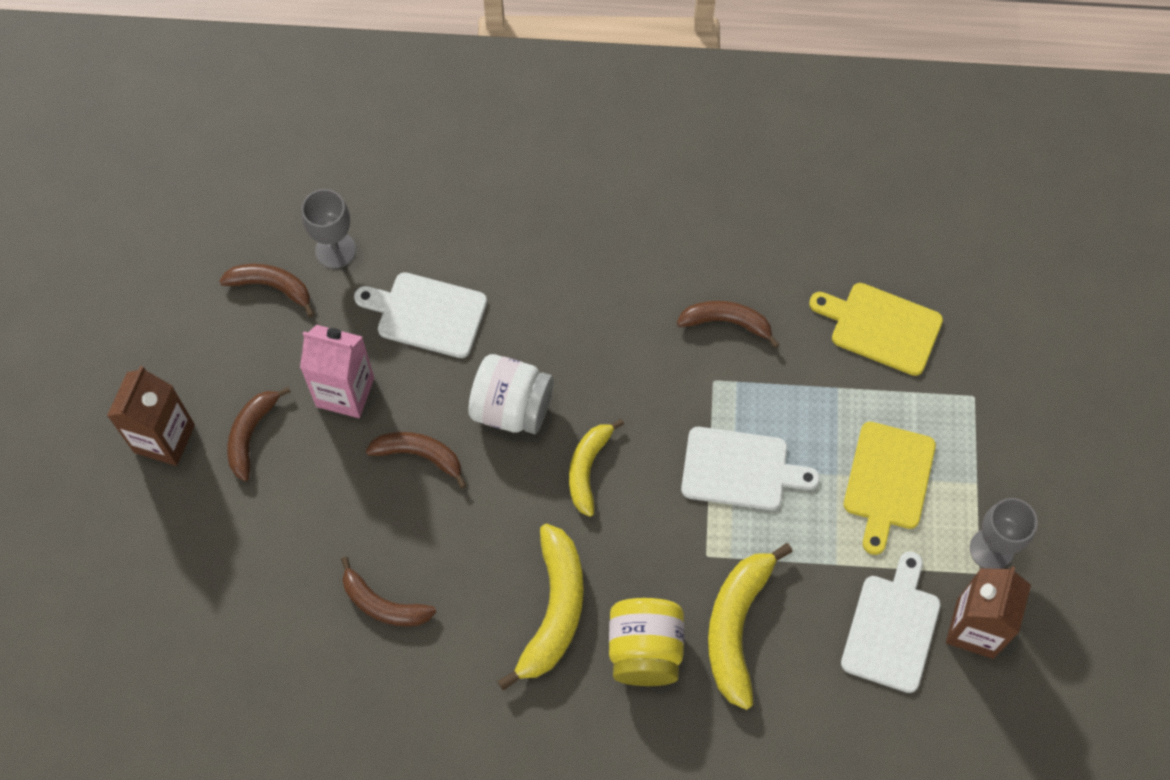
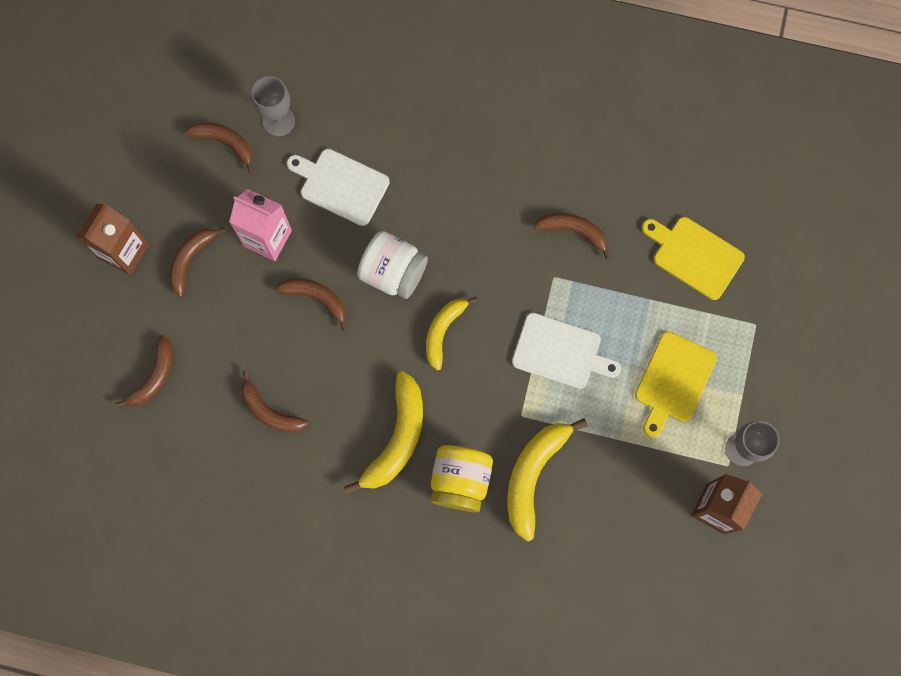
camera: 10 degrees right, 10 degrees up
white cutting board [841,552,941,693] -> none
none -> brown banana [115,335,173,408]

